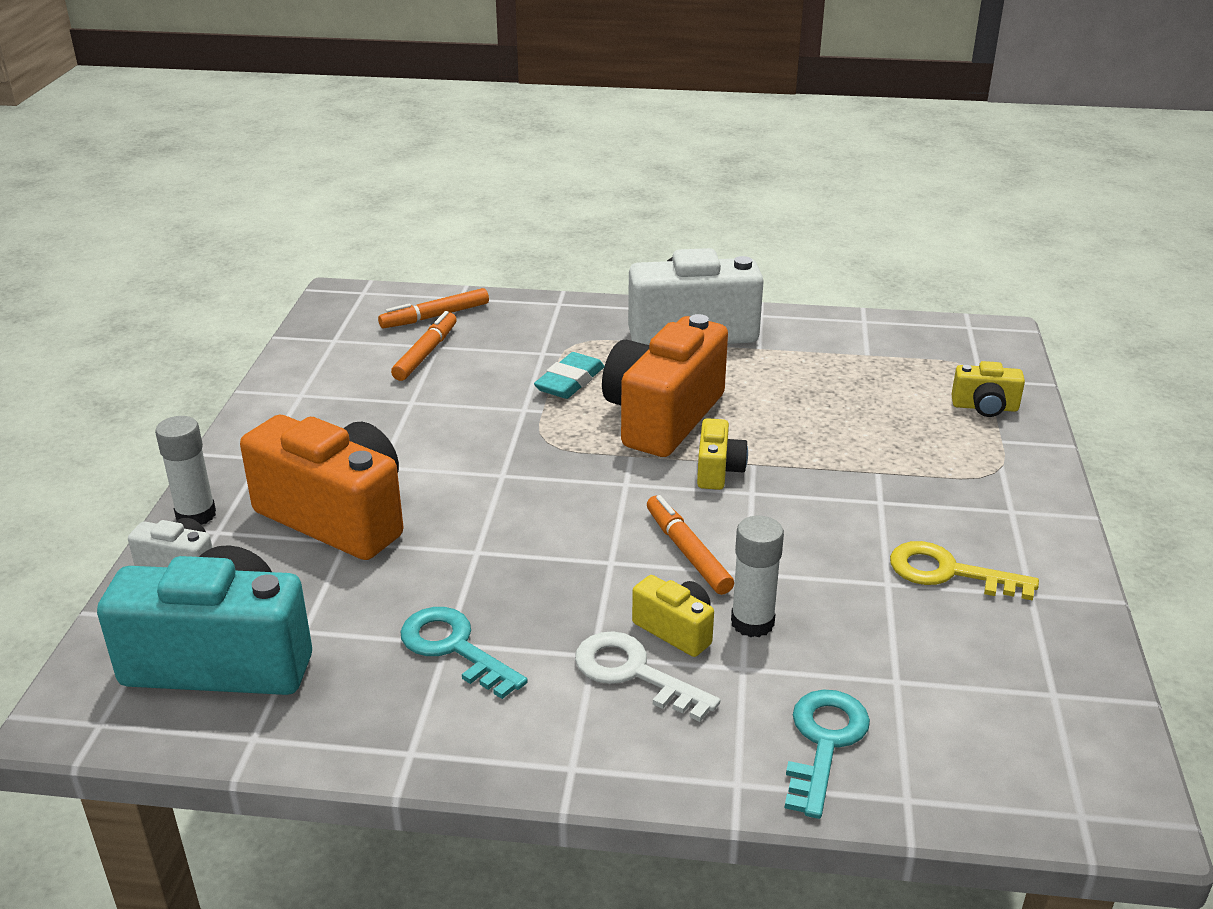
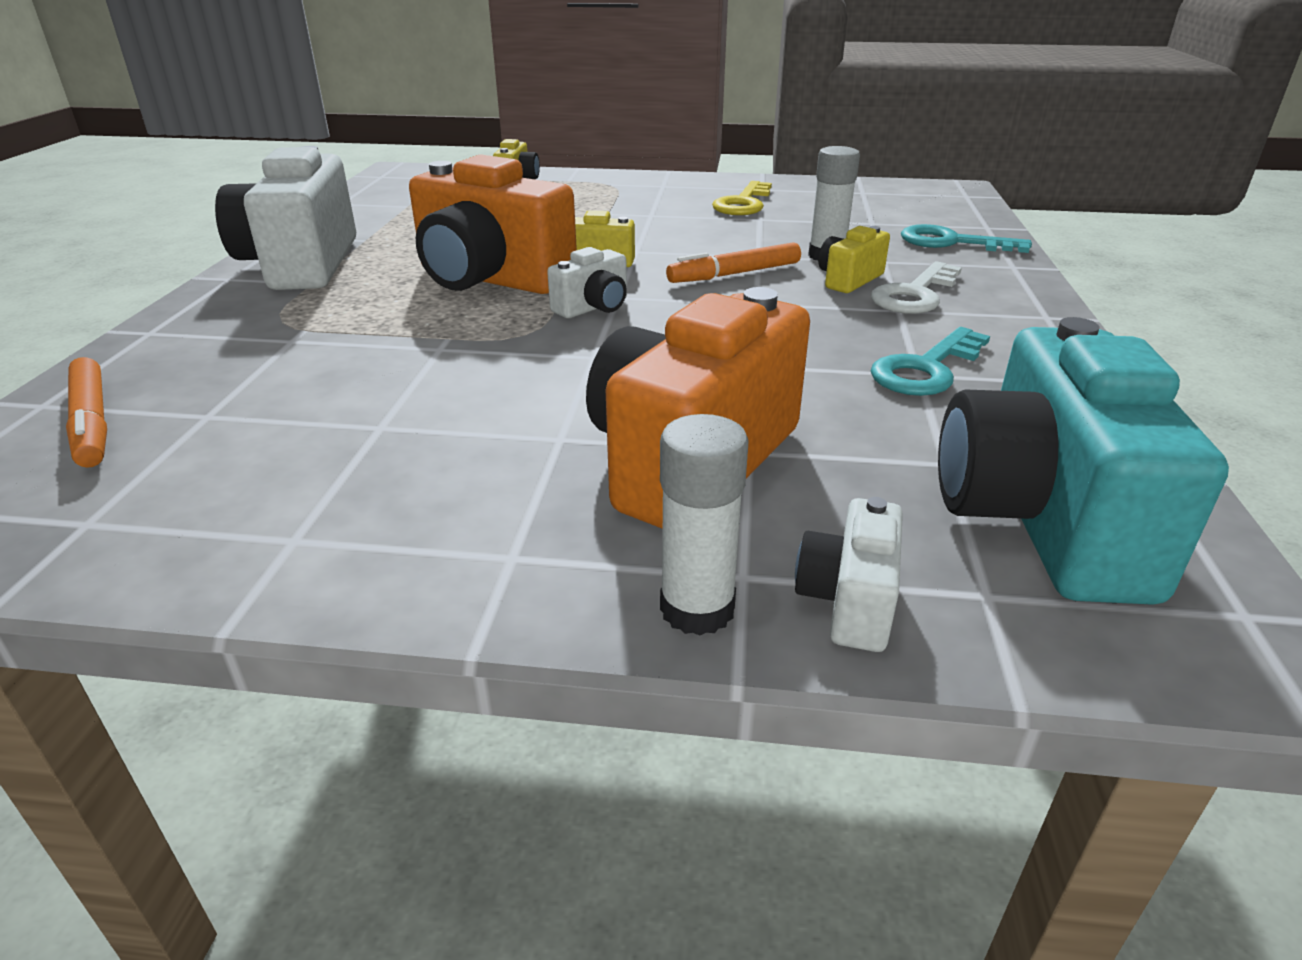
camera: 90 degrees left, 0 degrees up
orange marker [391,311,457,381] -> none
turquoise eraser [534,352,605,399] -> none
none -> white camera [547,247,627,318]

